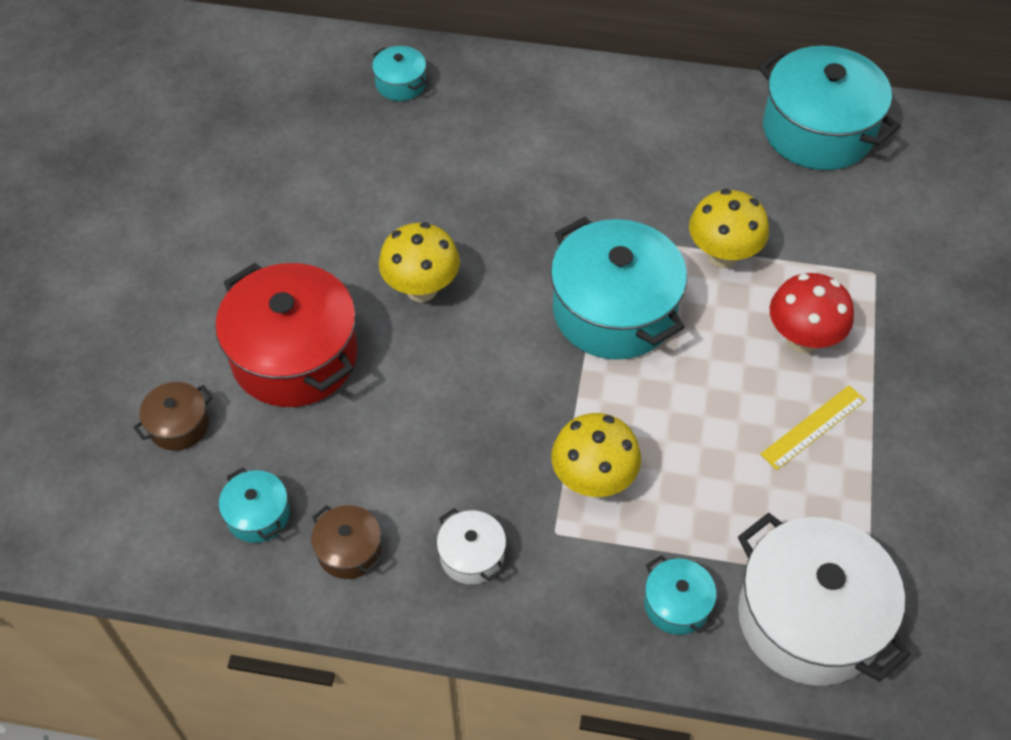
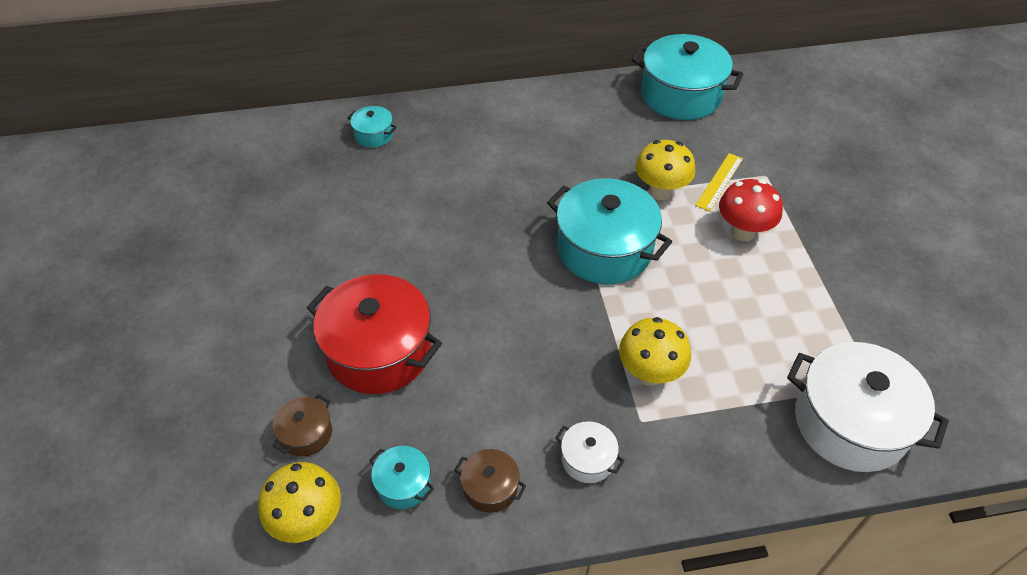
camera: 20 degrees left, 5 degrees down
yellow mushroom [379,222,460,302] -> yellow mushroom moved to [258,462,341,543]
turquoise pot [644,555,717,635] -> none
yellow ruler [760,385,866,470] -> yellow ruler moved to [695,153,743,212]

